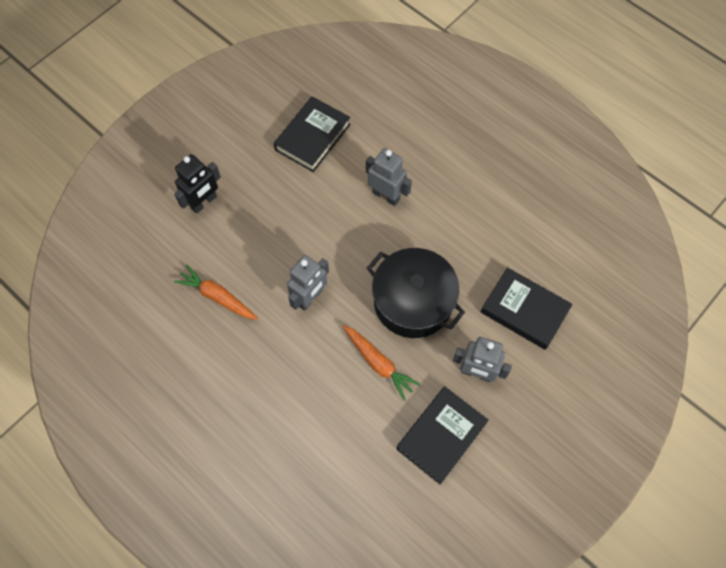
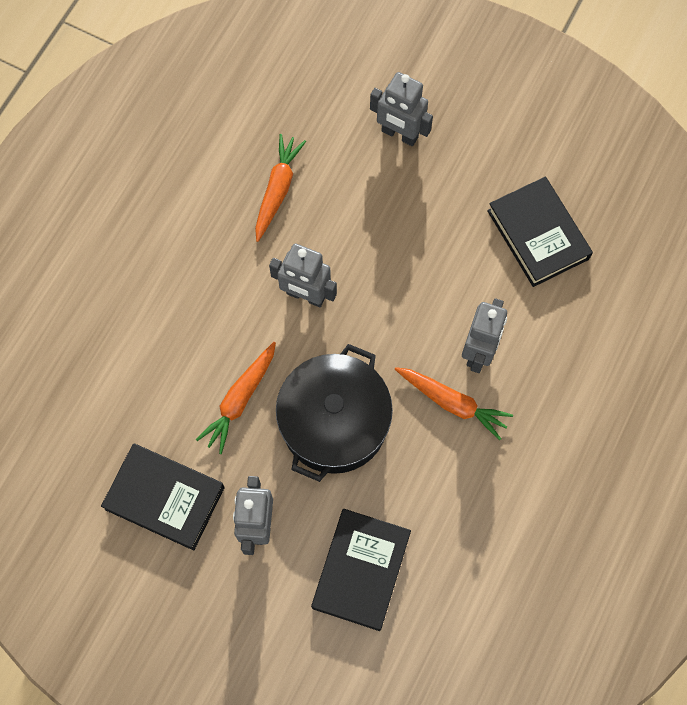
camera: 75 degrees right, 5 degrees up
black robot [174,154,221,214] -> grey robot [370,72,433,146]
black book [274,96,350,172] -> black book turned 45 degrees clockwise [487,177,593,287]
none -> orange carrot [395,367,513,440]

